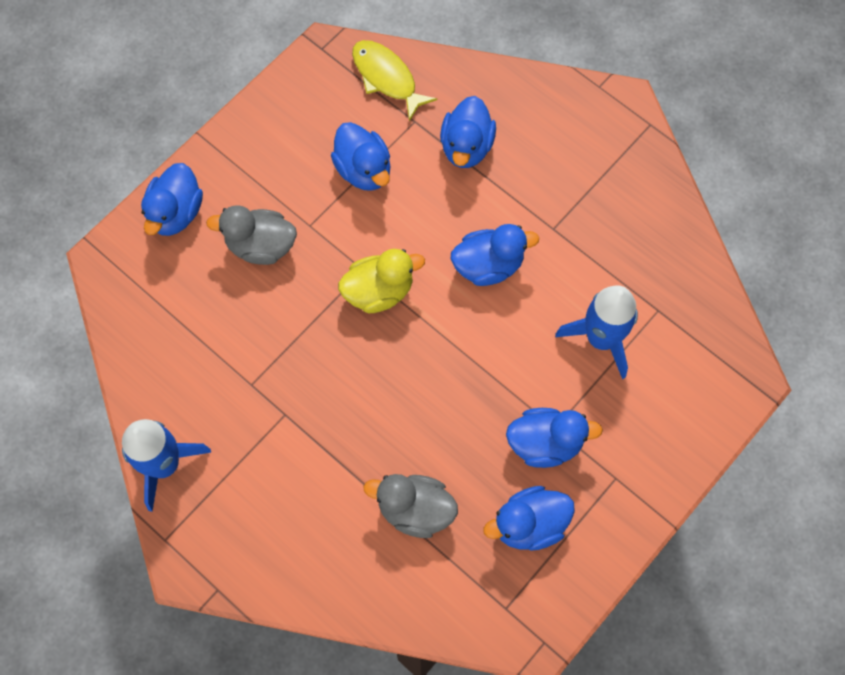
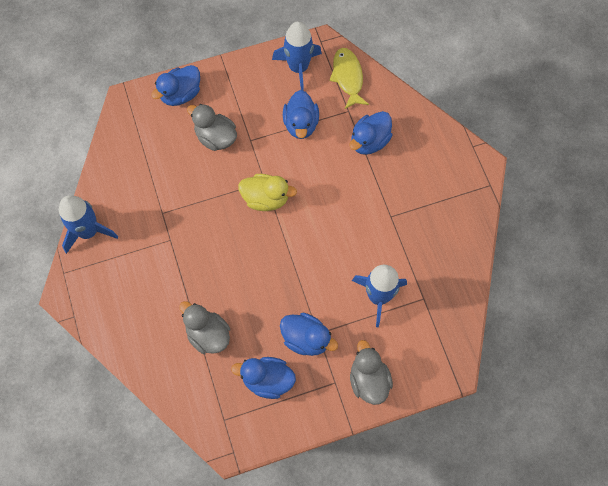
camera: 30 degrees right, 0 degrees up
blue duck [451,224,539,286] -> none
none -> blue rocket [272,21,322,91]
none -> grey duck [350,340,393,405]

